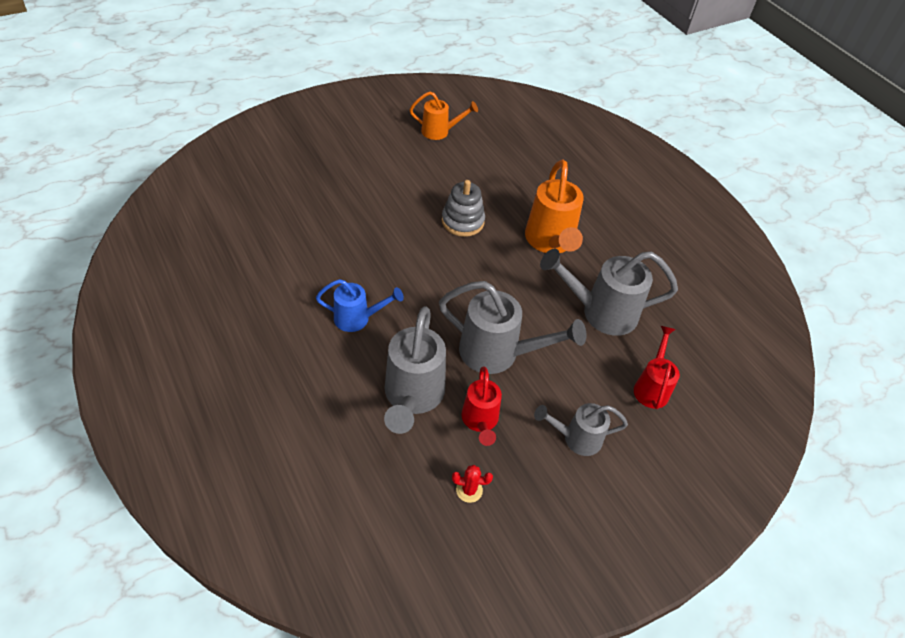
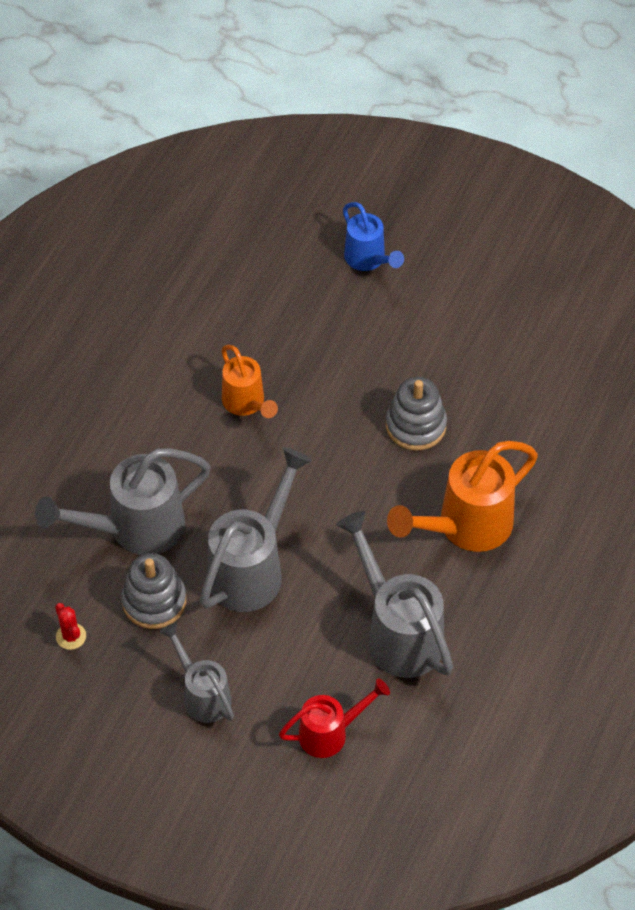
camera: 60 degrees right, 5 degrees up
blue watering can [316,279,404,332] -> blue watering can moved to [343,202,404,271]
orange watering can [409,92,478,140] -> orange watering can moved to [221,345,278,418]
grey watering can [439,281,587,374] -> grey watering can turned 135 degrees counterclockwise [200,447,312,612]
red watering can [461,366,502,446] -> grey stacking toy [121,553,186,629]

